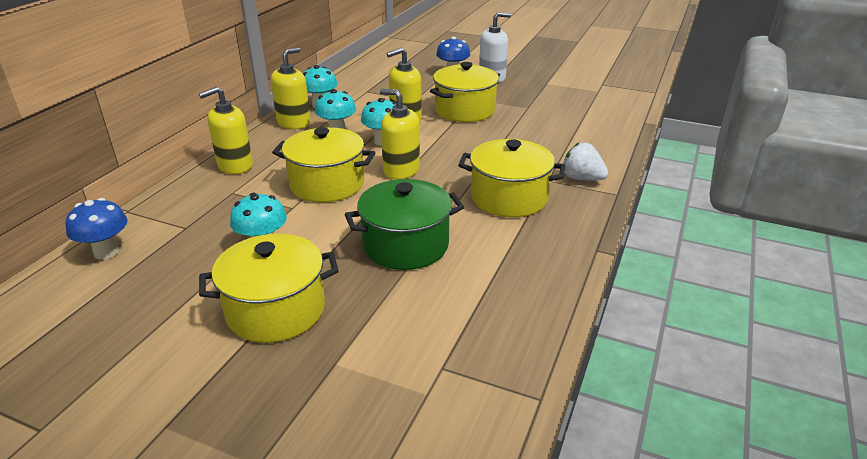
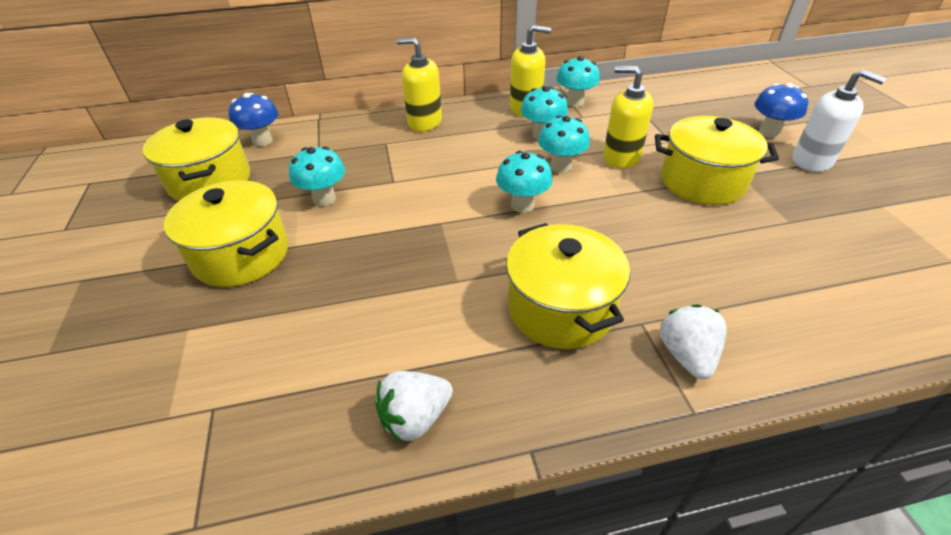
camera: 55 degrees right, 10 degrees up
yellow pot [272,127,375,202] -> yellow pot moved to [143,117,250,201]
green pot [345,179,464,270] -> none
yellow soap dispenser [380,89,420,179] -> turquoise mushroom [496,151,552,213]
none -> white strawberry [375,371,453,443]

